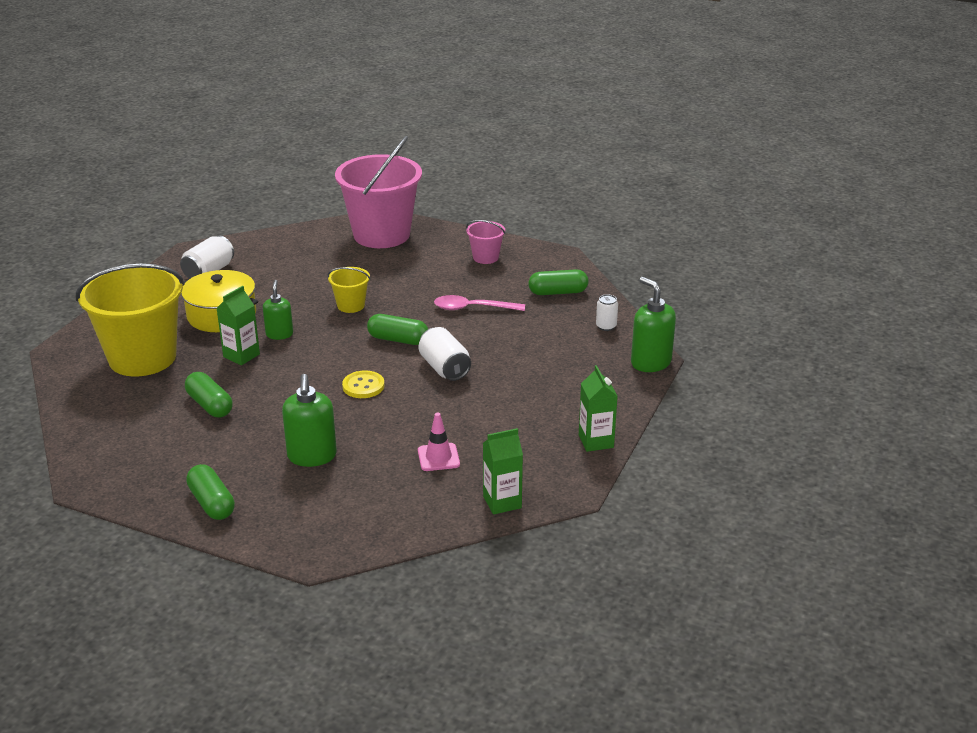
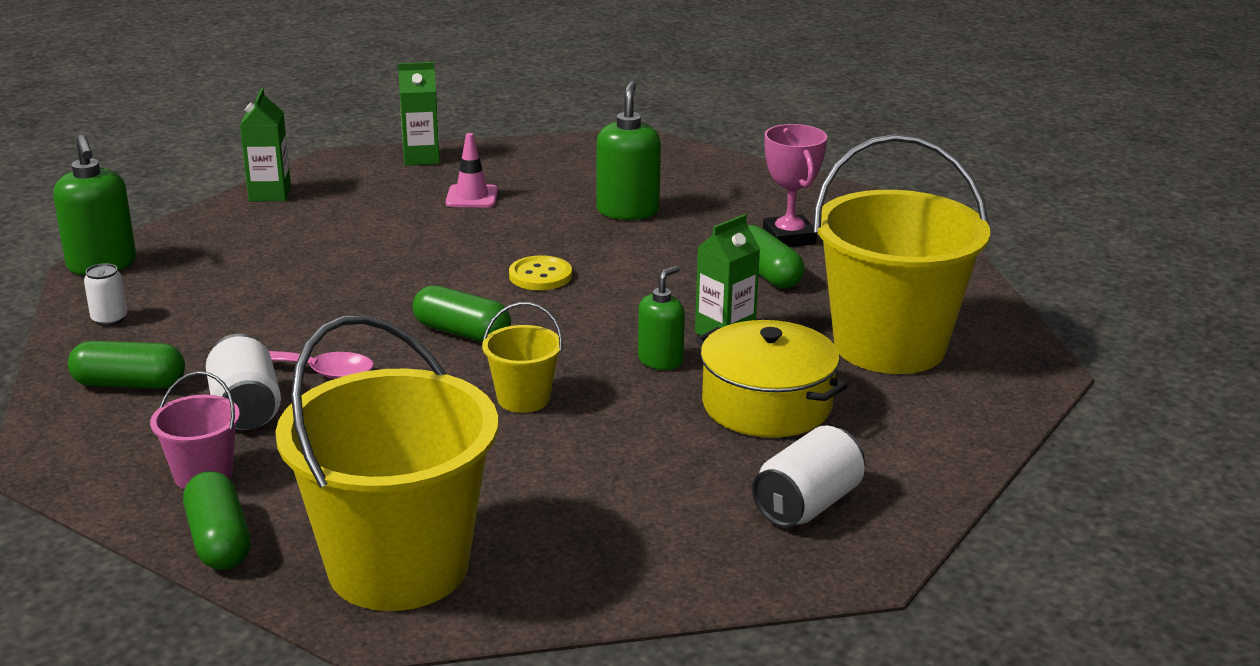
camera: 170 degrees left, 5 degrees down
green capsule [186,464,235,520] -> green capsule moved to [183,471,251,570]
green soap dispenser [263,280,293,340] -> green soap dispenser turned 150 degrees counterclockwise [638,266,685,370]
pink bucket [335,136,422,248] -> yellow bucket [275,315,498,611]
white can [418,327,471,381] -> white can moved to [206,334,281,430]
none -> pink trophy [763,124,827,247]

